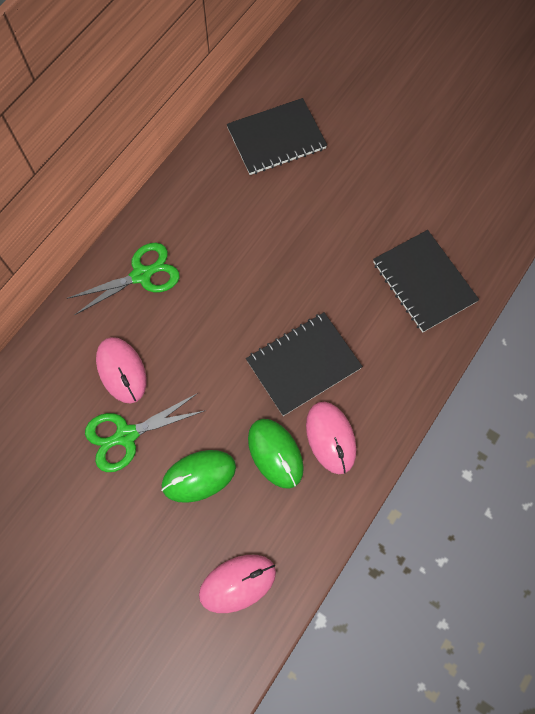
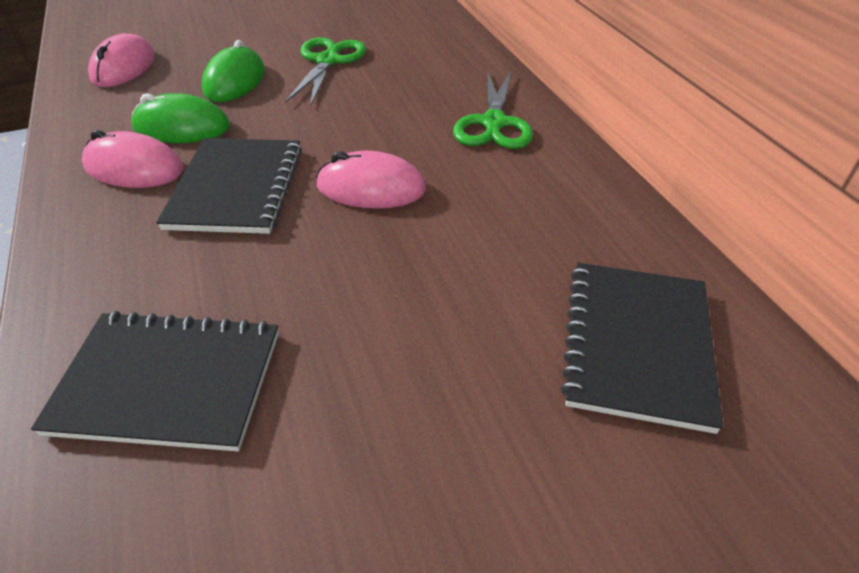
camera: 125 degrees right, 25 degrees down
pink mouse [96,337,146,403] -> pink mouse moved to [316,151,426,209]

